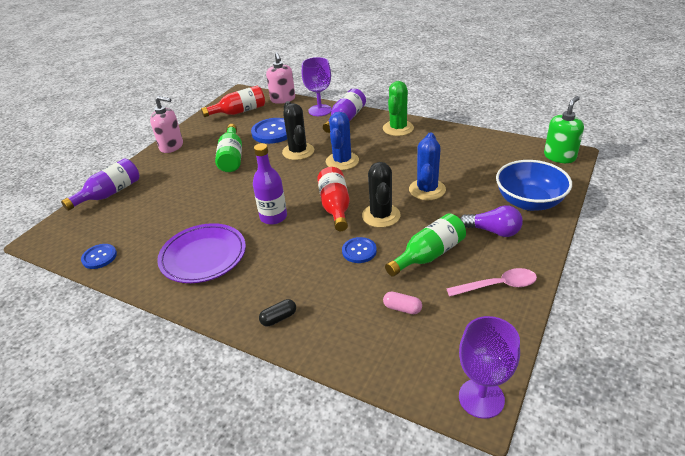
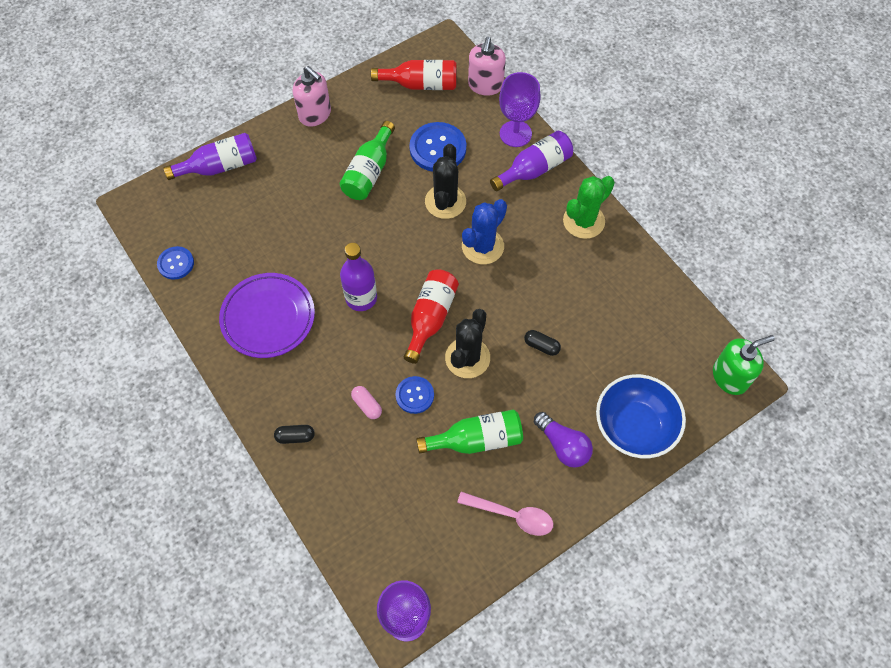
camera: 25 degrees right, 25 degrees up
pink capsule [383,292,422,314] -> pink capsule moved to [351,386,382,419]
blue cactus [409,132,446,200] -> black capsule [524,330,561,356]

